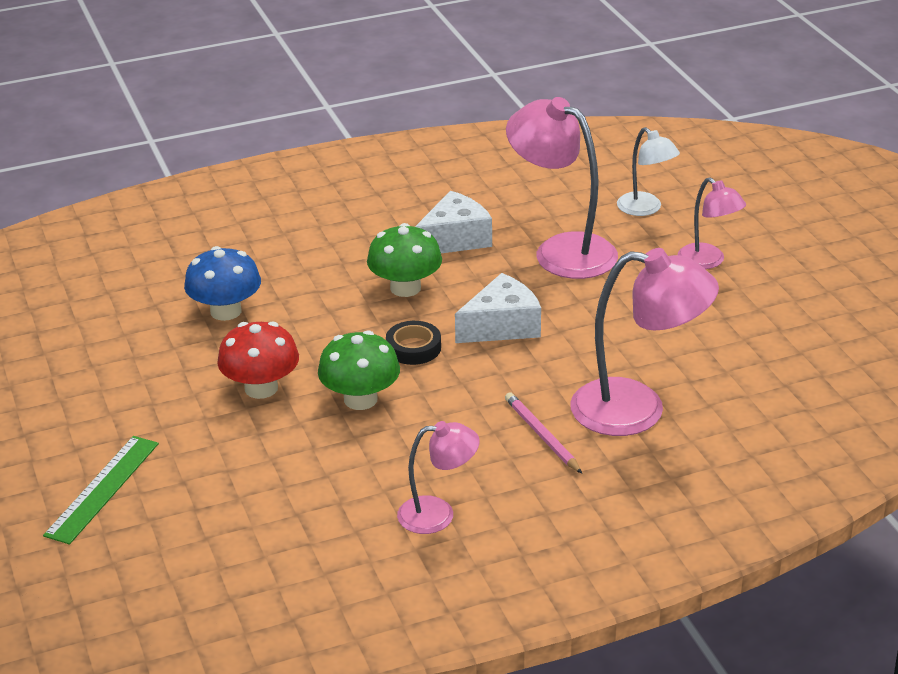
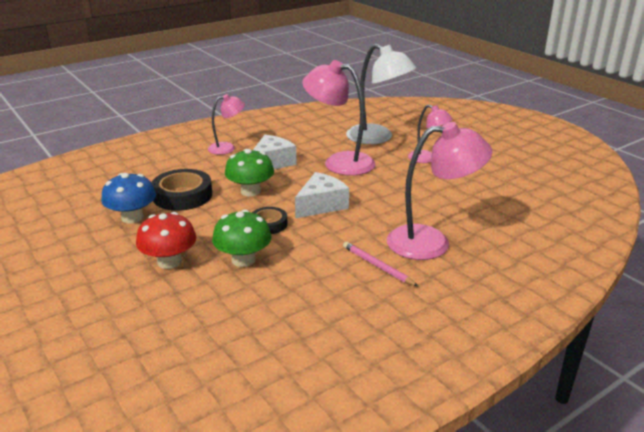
camera: 15 degrees left, 5 degrees down
green ruler [43,436,159,545] -> none
pink lamp [397,421,480,534] -> pink lamp moved to [208,94,245,155]
white lamp [617,127,680,216] -> white lamp [346,44,416,144], size x1.77
none -> black tape [151,169,212,211]

